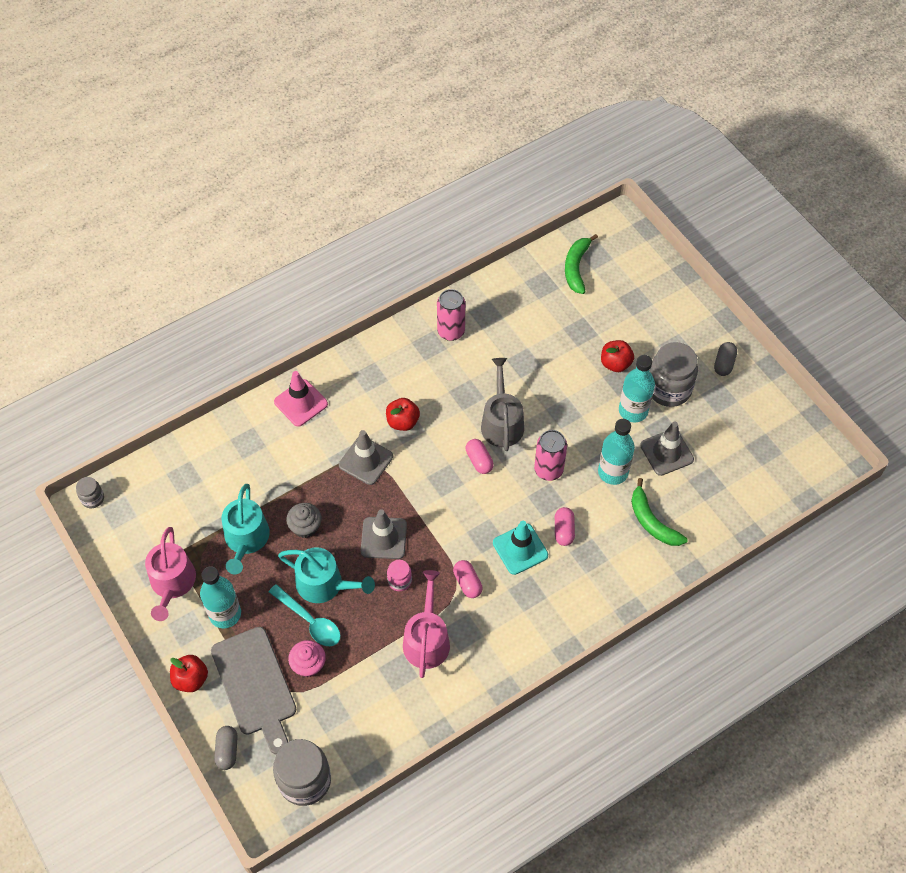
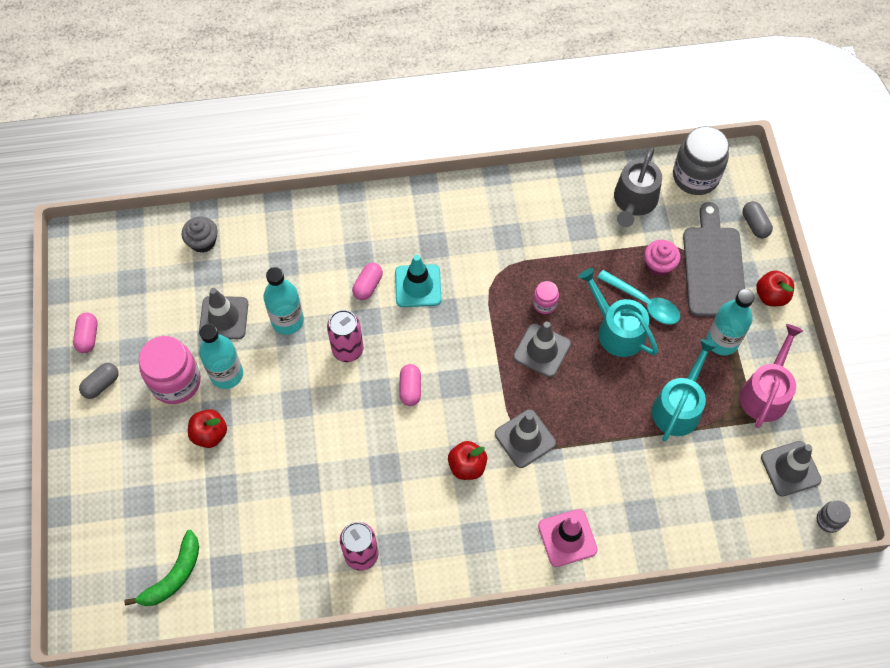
camera: 155 degrees left, 5 degrees up
grey capsule [214,726,238,770] -> grey capsule turned 45 degrees counterclockwise [743,201,773,238]
turquoise spoon [269,584,341,646] -> turquoise spoon turned 150 degrees clockwise [597,270,680,324]
grey cupcake [286,503,322,538] -> grey cupcake moved to [182,216,218,253]
pink watering can [403,570,450,678] -> none
pink capsule [453,560,483,598] -> pink capsule moved to [73,312,98,353]
grey watering can [481,358,524,451] -> grey watering can moved to [614,147,662,227]
green banana [631,478,688,546] -> none
grey jar [649,342,698,407] -> pink jar [139,336,201,404]
none -> grey traffic cone [761,441,822,496]

